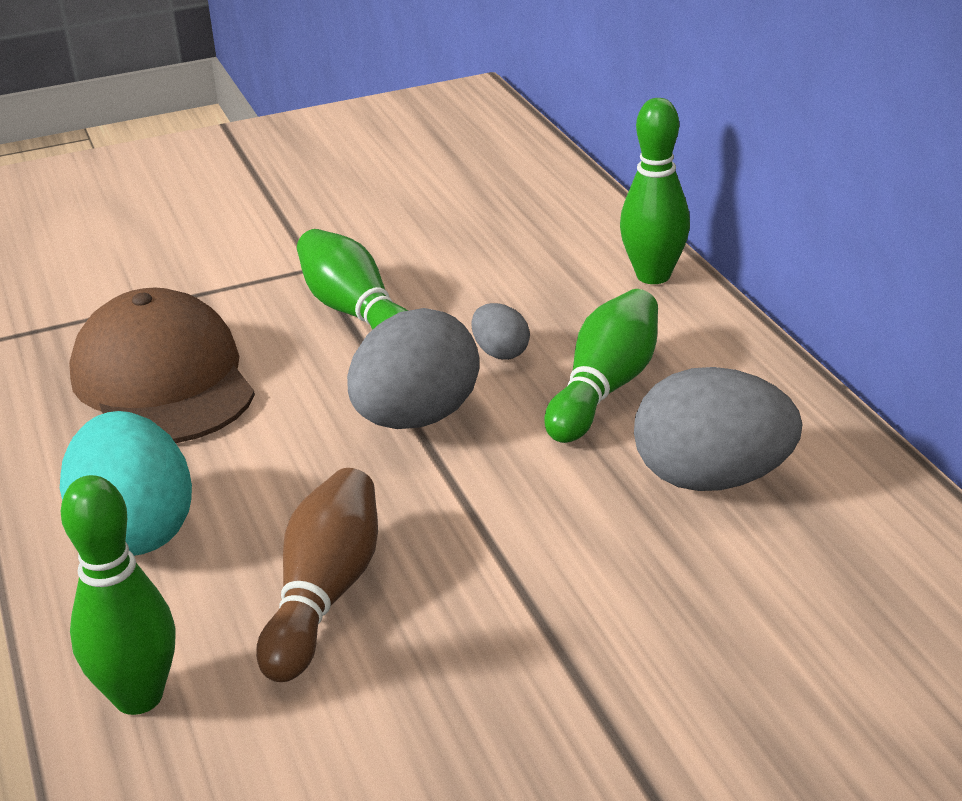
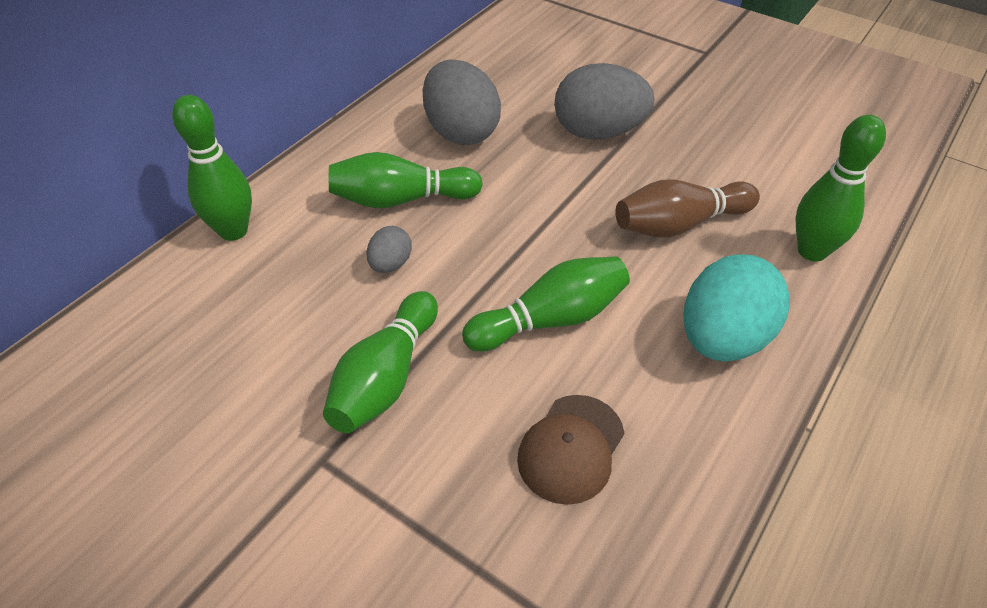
camera: 125 degrees left, 15 degrees up
brown cap [69,288,255,443] -> brown cap [517,395,624,505], size x0.57
grey egg [347,308,480,429] -> grey egg moved to [554,63,655,140]
none -> green bowling pin [462,256,630,351]

